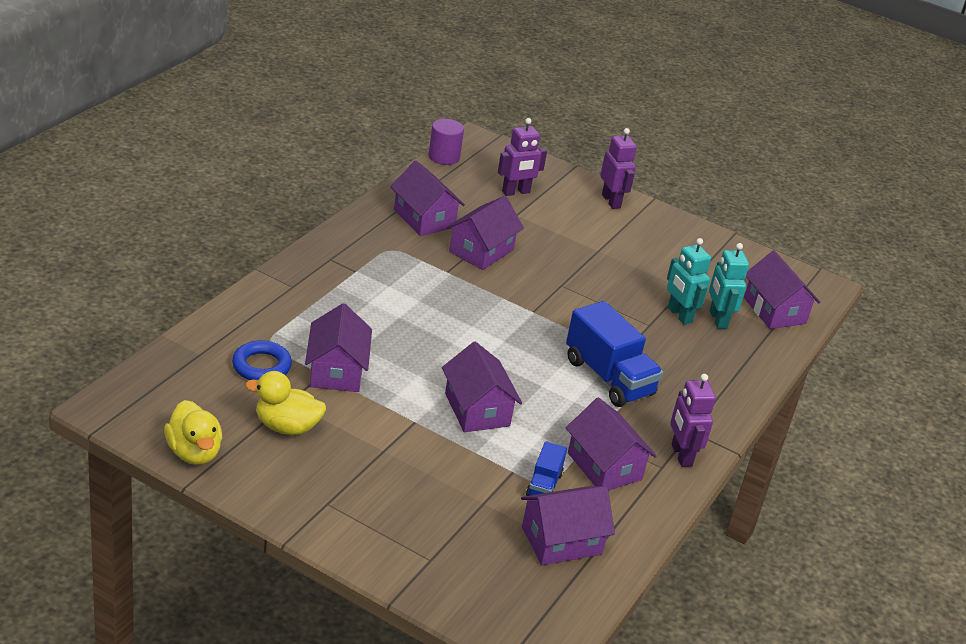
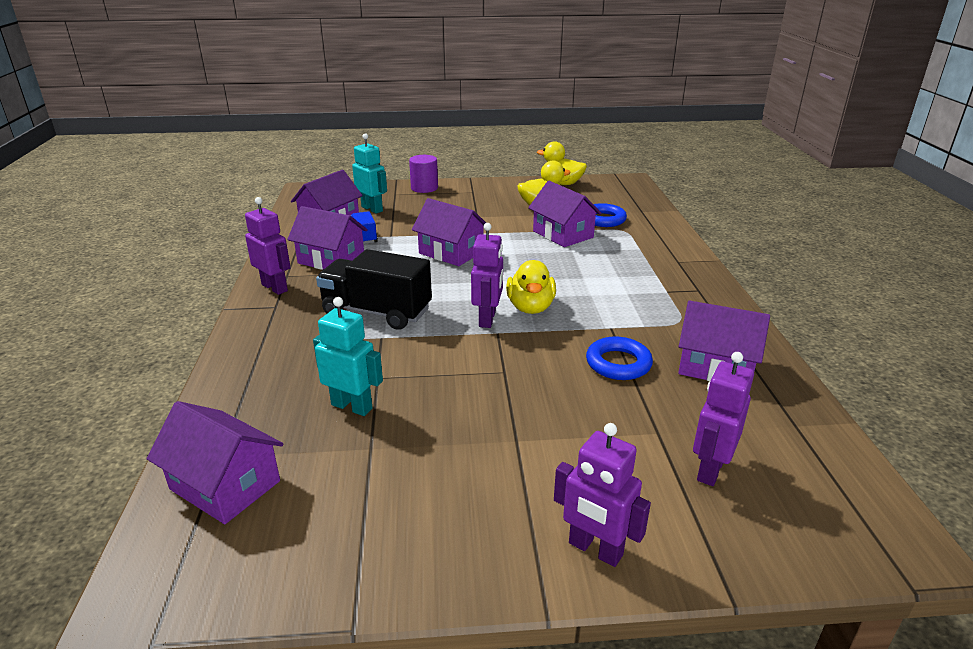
camera: 150 degrees right, 5 degrees down
purple cylinder [428,119,464,165] -> purple cylinder moved to [409,155,438,193]
purple house [446,196,524,270] -> blue ring [586,336,653,380]
blue truck [566,301,663,407] -> black truck [316,249,432,330]
turquoise robot [709,243,749,329] -> turquoise robot moved to [352,133,387,214]
none -> purple robot [471,223,503,328]
none -> yellow duck [506,260,556,314]

